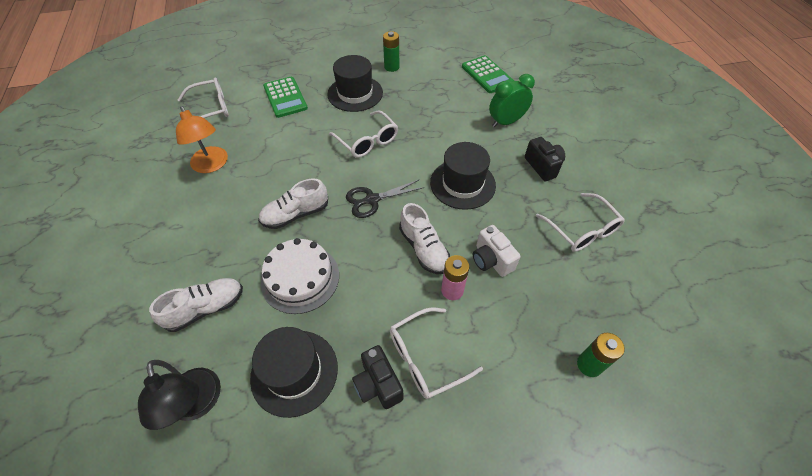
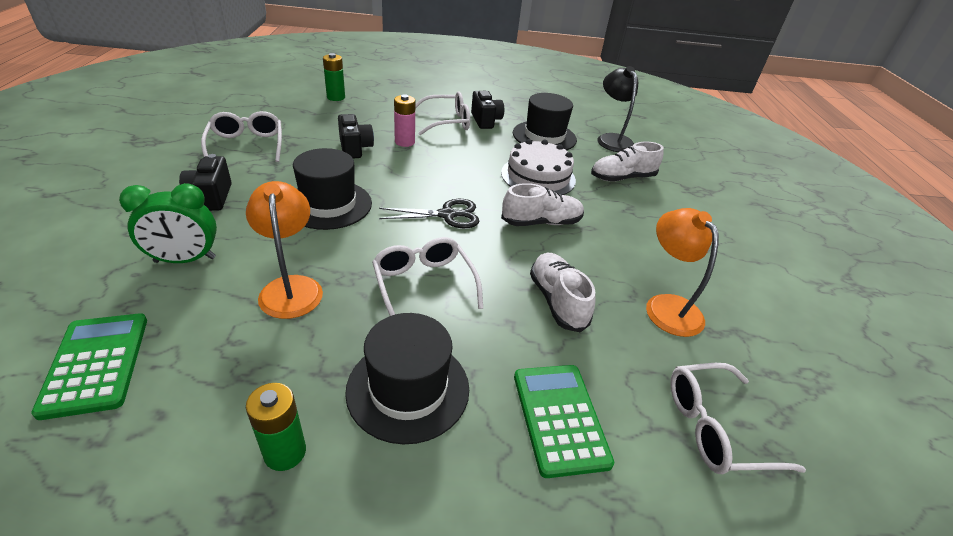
camera: 170 degrees left, 15 degrees down
white shoe [399,203,450,274] -> white shoe moved to [530,253,596,333]
white camera [473,225,520,277] -> black camera [338,114,374,159]
none -> orange lamp [246,181,323,319]

